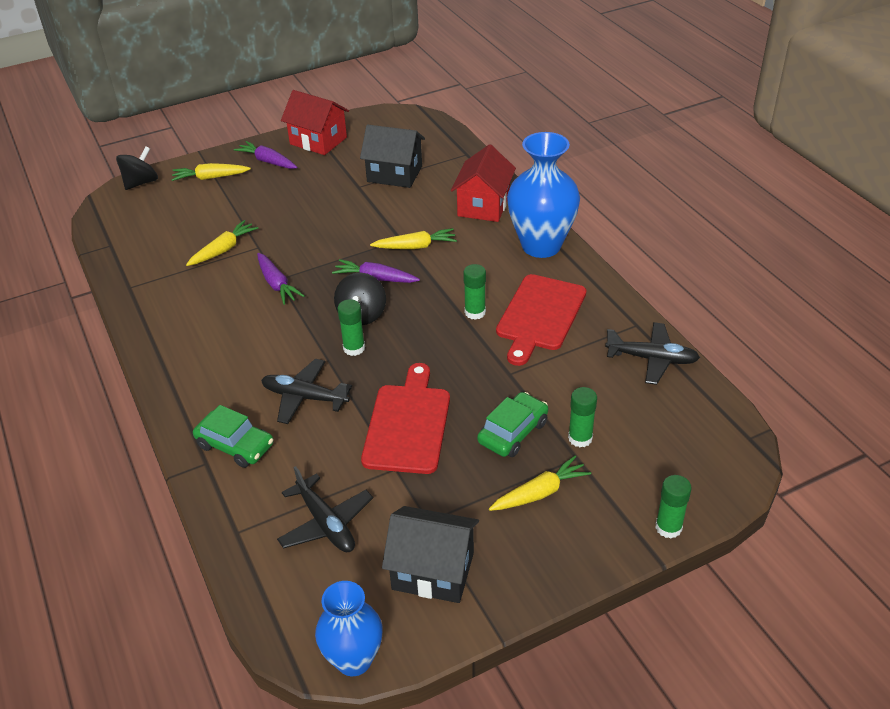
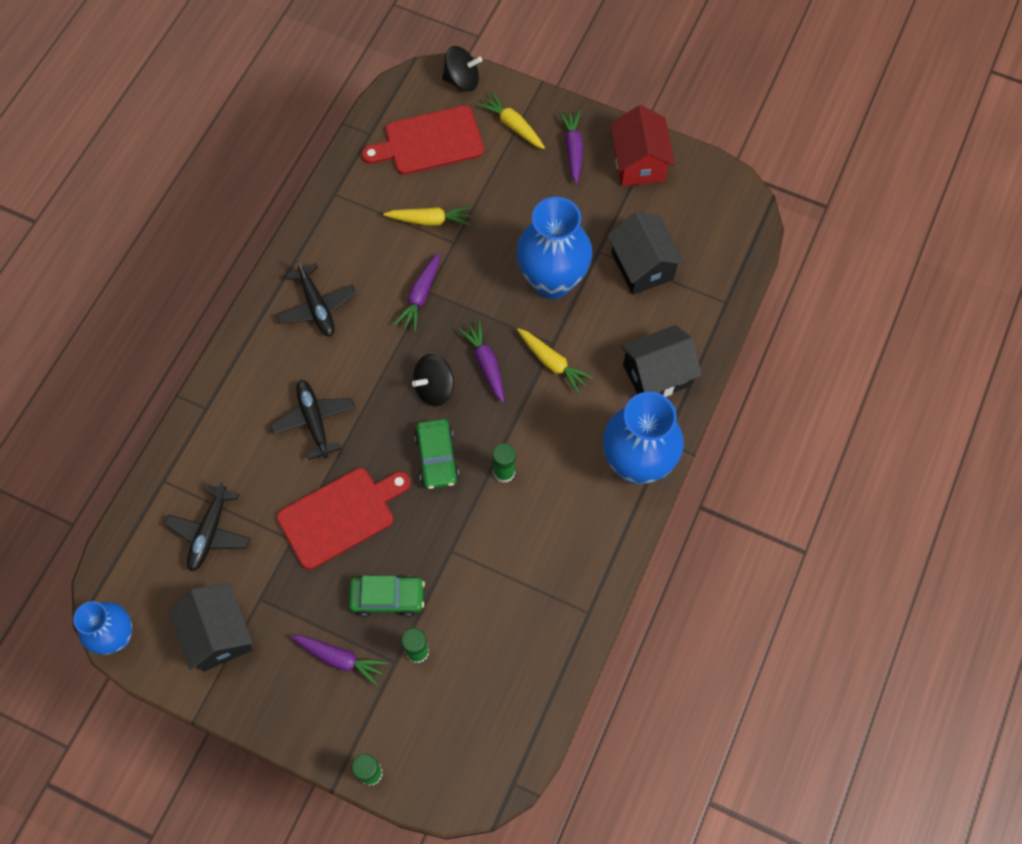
camera: 50 degrees right, 25 degrees up
green car [193,405,274,468] -> green car moved to [414,419,459,489]
green glue stick [337,299,365,356] -> none
red house [451,144,516,222] -> black house [621,325,702,397]
yellow carrot [489,455,591,511] -> purple carrot [291,635,387,686]
red cutting board [496,274,587,366] -> red cutting board moved to [361,105,484,175]
black plane [605,322,700,385] -> black plane moved to [276,258,356,336]
none -> blue vase [516,197,592,299]

